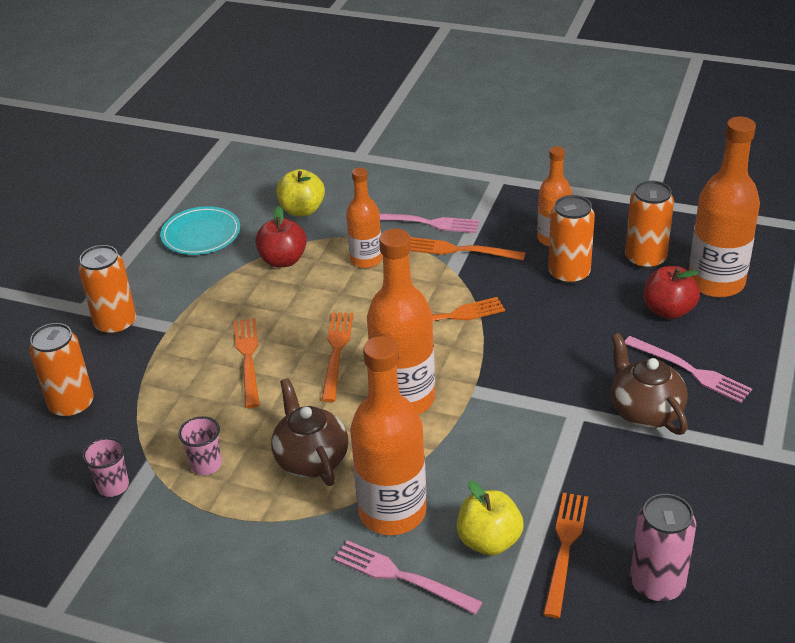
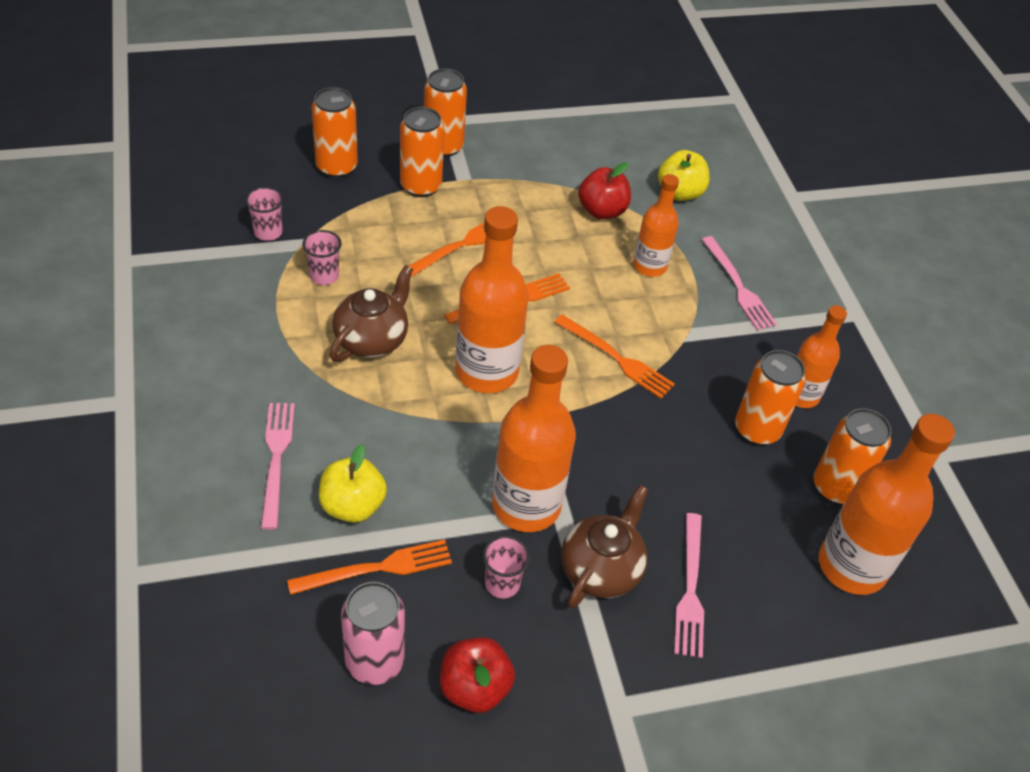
camera: 50 degrees right, 10 degrees up
turquoise plate [160,206,240,255] -> none
orange bottle [350,336,426,535] -> orange bottle moved to [492,345,576,532]
orange fork [410,237,526,261] -> none
red apple [644,266,700,319] -> red apple moved to [440,637,515,713]
none -> orange can [400,107,444,197]
none -> pink cup [483,535,530,598]

